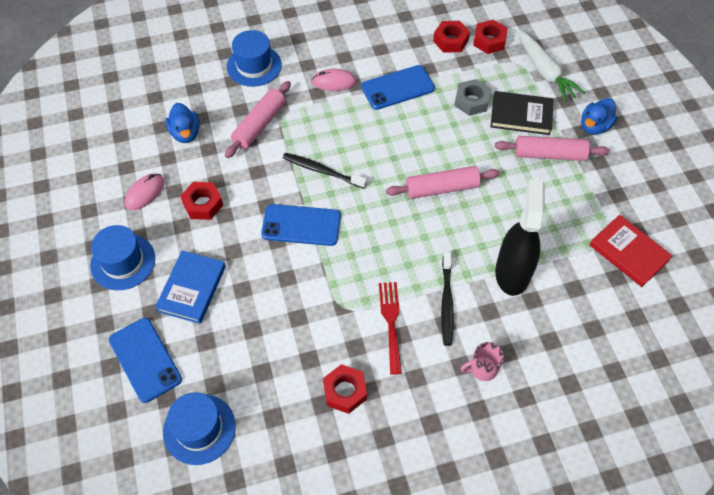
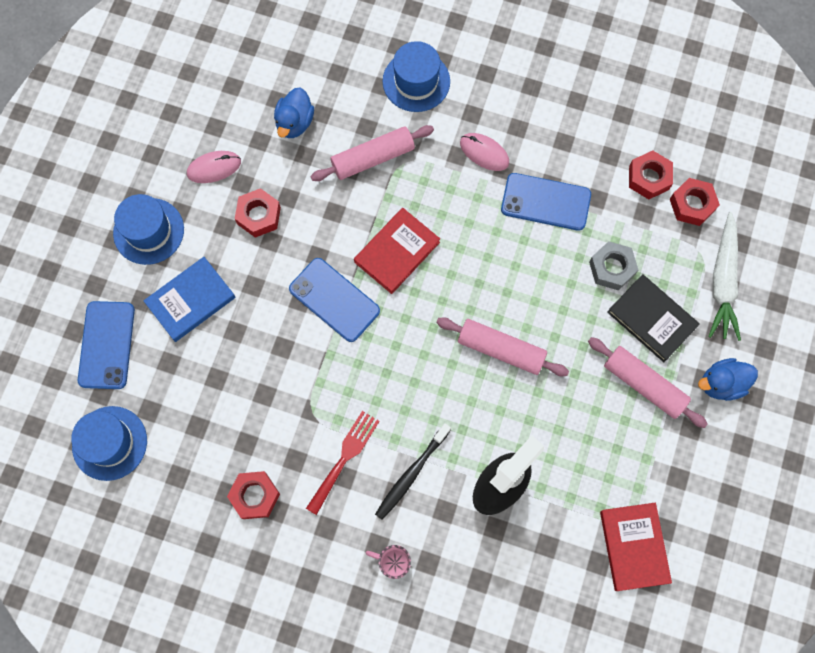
camera: 35 degrees right, 15 degrees up
black toothbrush [283,153,367,189] -> red book [354,208,440,294]

